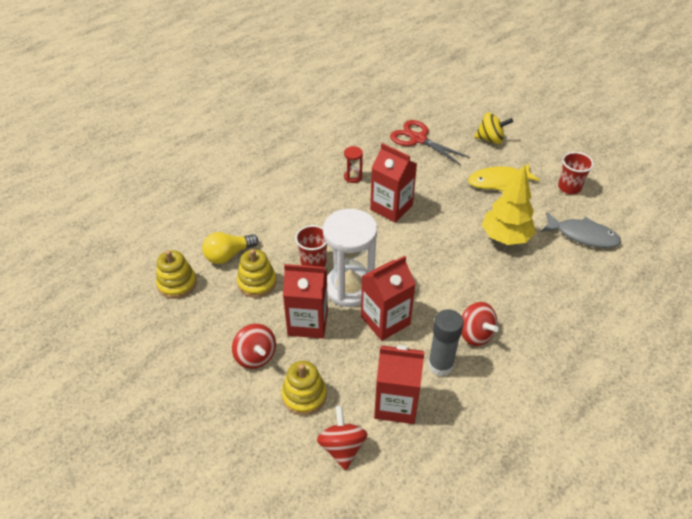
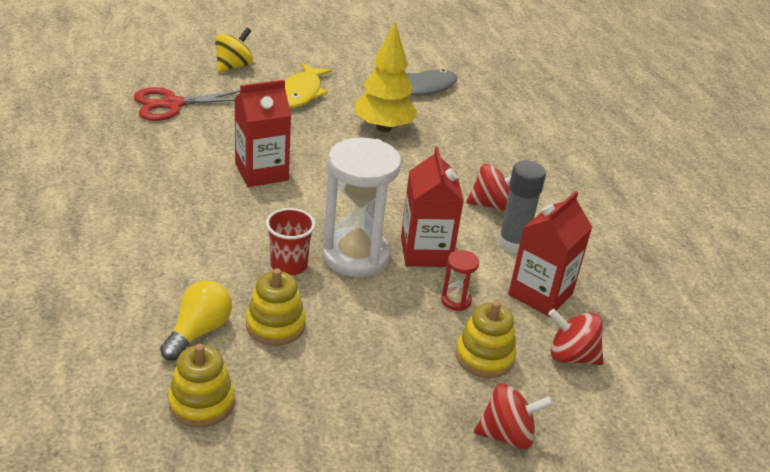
camera: 65 degrees left, 10 degrees down
yellow light bulb [202,232,258,264] -> yellow light bulb turned 150 degrees counterclockwise [160,280,232,361]
red spinning top [232,324,276,369] -> red spinning top moved to [474,383,553,450]
red carton [283,264,328,339] -> none
red hourglass [344,146,363,183] -> red hourglass moved to [441,250,479,311]
red cup [558,152,594,194] -> none

